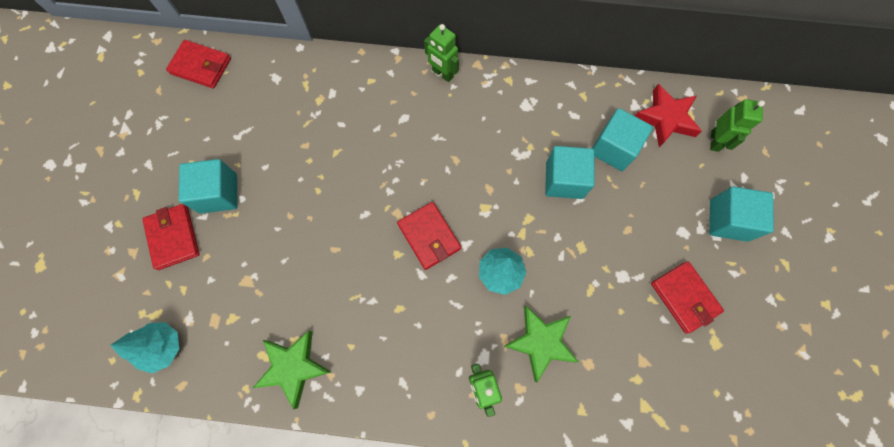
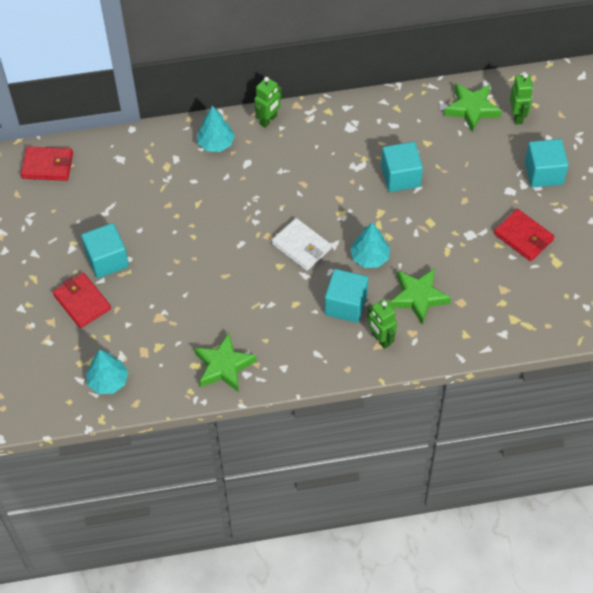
camera: 15 degrees left, 15 degrees down
red wallet [397,202,461,270] -> white wallet [272,218,331,271]
green robot [424,24,459,82] -> green robot turned 75 degrees counterclockwise [254,77,282,128]
turquoise cube [592,108,653,171] -> turquoise cube moved to [325,269,368,323]
red star [635,84,702,147] -> green star [444,83,502,133]
none -> turquoise tree [197,106,235,152]

